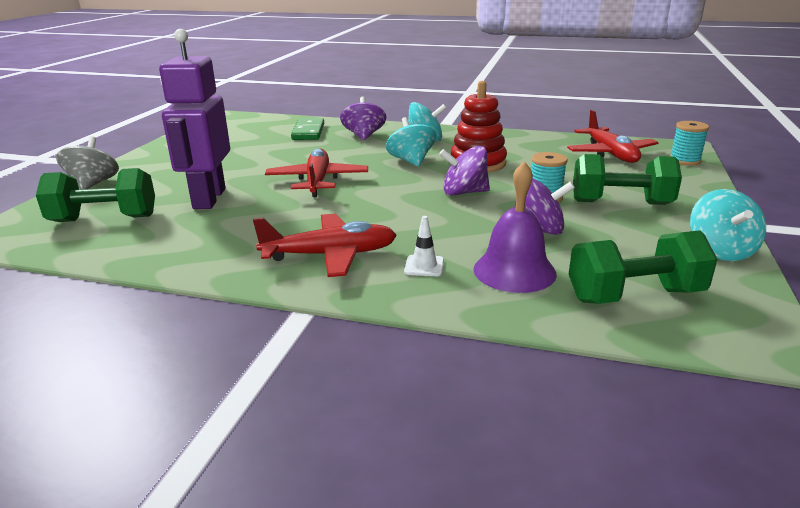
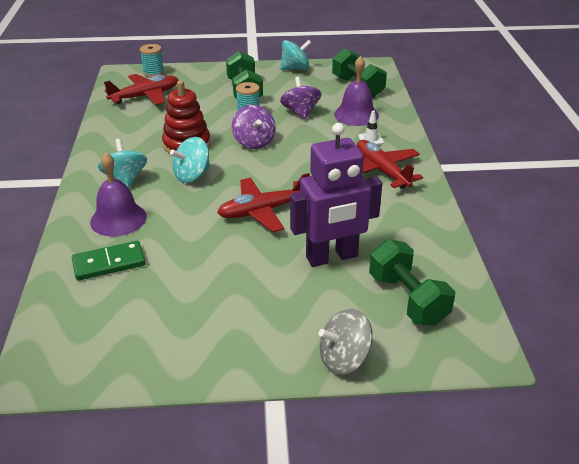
camera: 110 degrees left, 10 degrees up
purple spinning top [340,96,386,140] -> purple bell [90,152,147,237]

